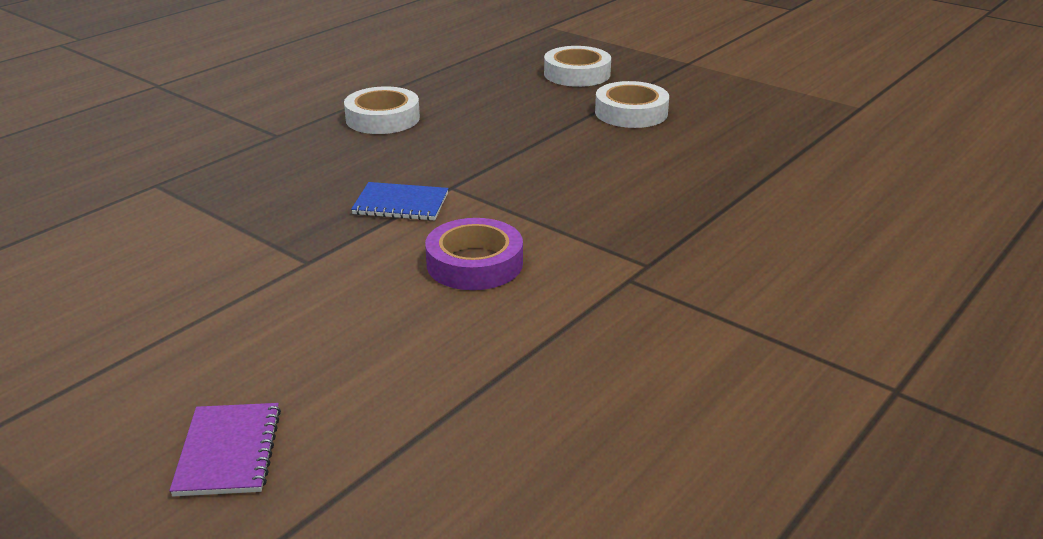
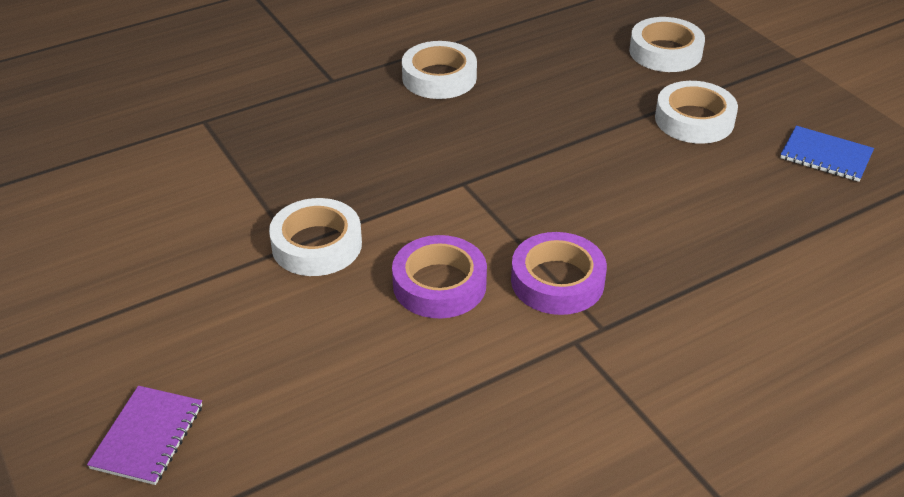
camera: 20 degrees right, 10 degrees up
blue notebook [351,182,448,221] -> blue notebook moved to [780,126,874,182]
none -> white tape [269,198,362,276]
none -> purple tape [511,232,607,315]

